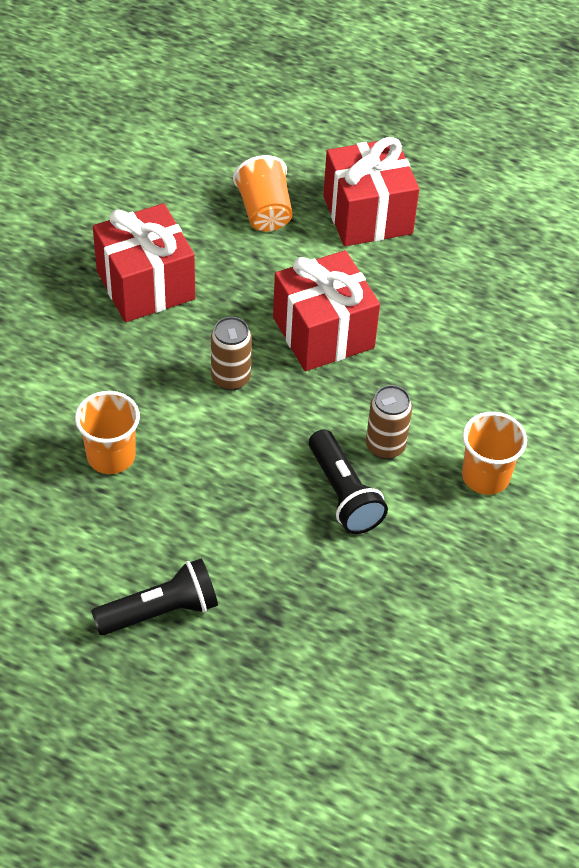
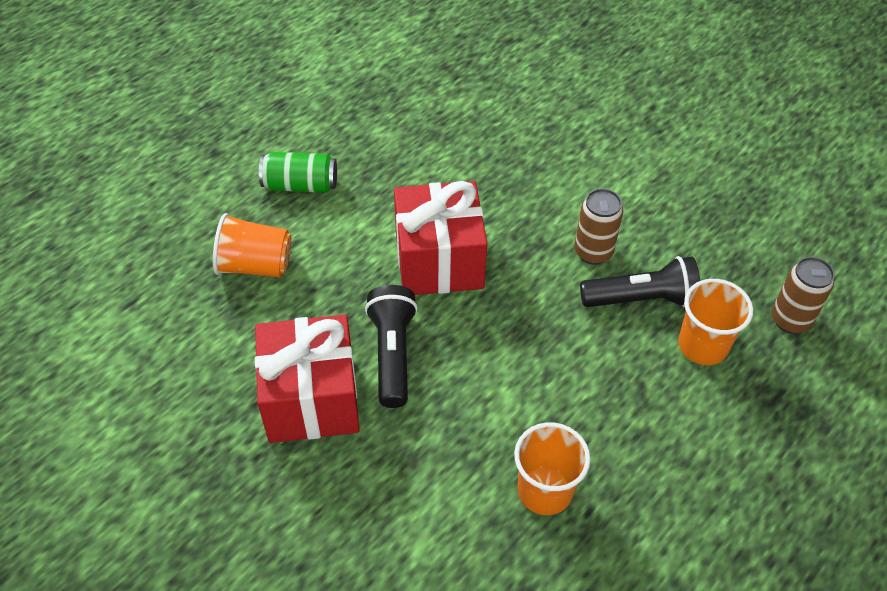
camera: 70 degrees left, 0 degrees up
black flashlight [91,558,218,635] -> black flashlight moved to [365,285,418,408]
brown can [211,317,252,391] -> brown can moved to [772,257,834,334]
red gift [323,137,419,246] -> green can [259,152,337,193]
orange cup [462,412,527,495] -> orange cup moved to [678,279,753,365]

